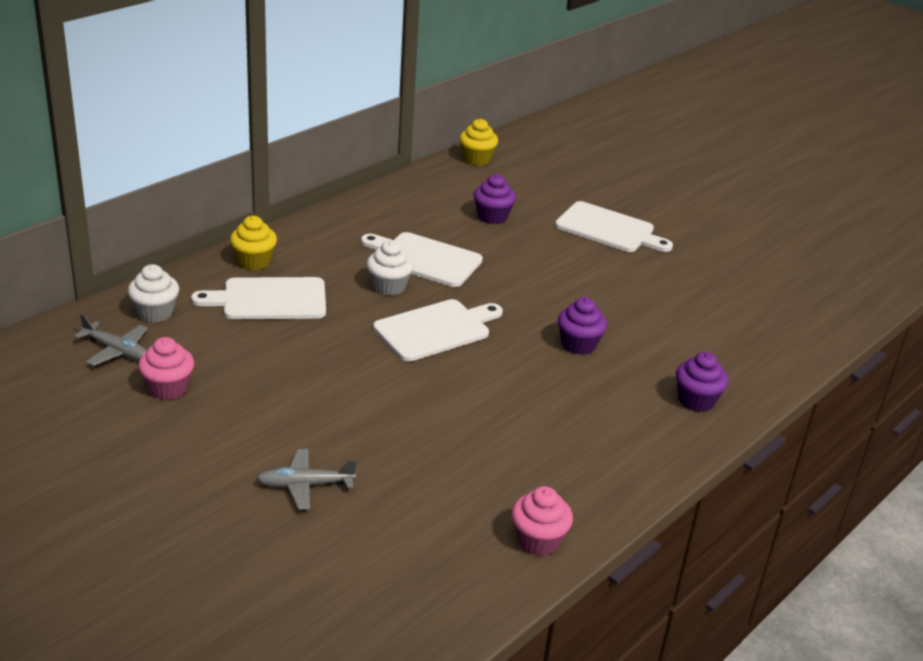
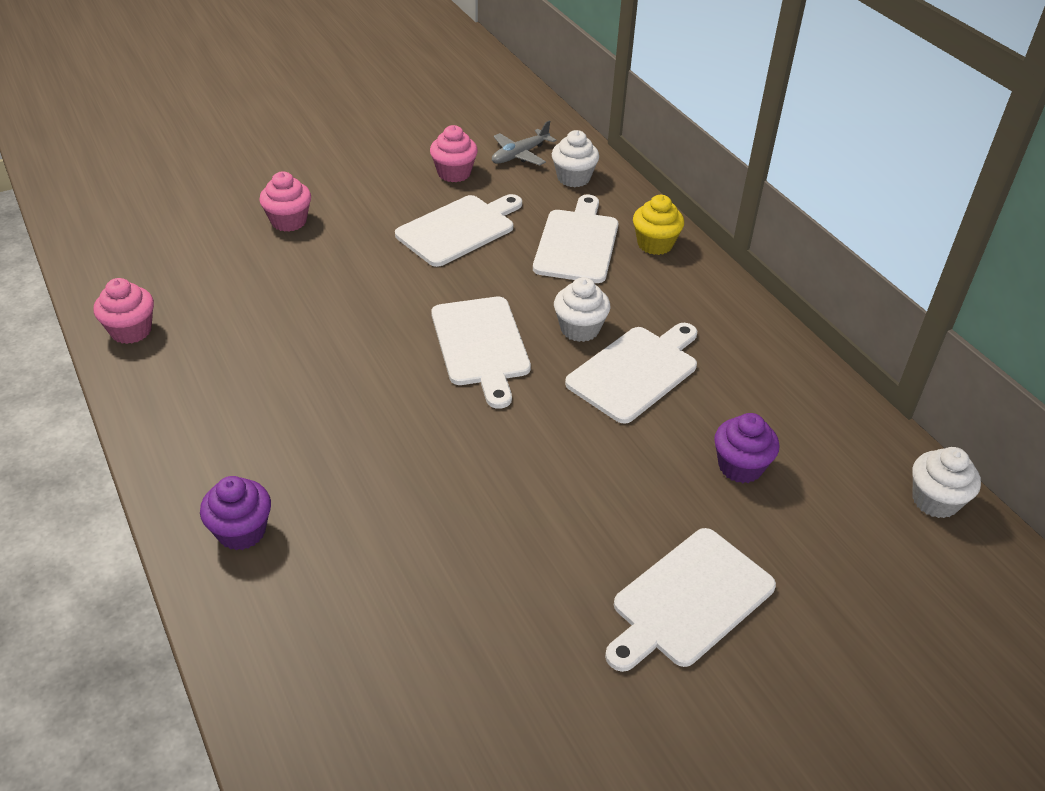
camera: 110 degrees right, 10 degrees up
grey plane [256,449,356,510] -> pink cupcake [259,171,311,232]
yellow cupcake [459,119,498,166] -> white cupcake [912,447,981,518]
purple cupcake [558,297,607,355] -> none
none -> white cutting board [395,194,522,267]

